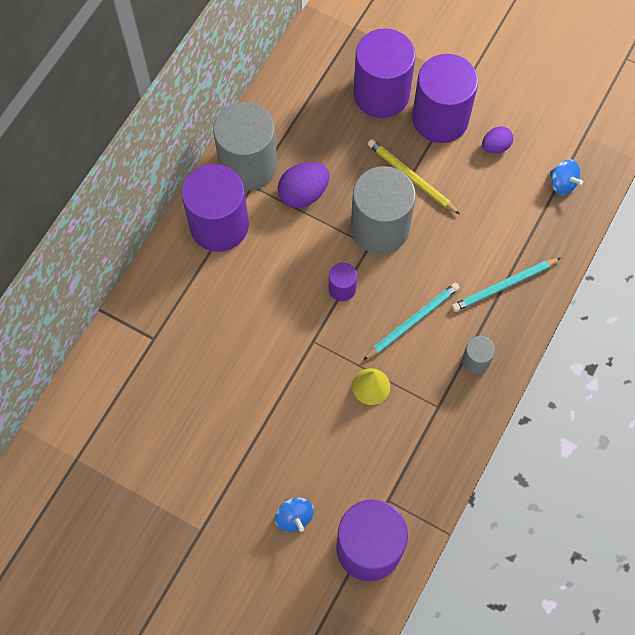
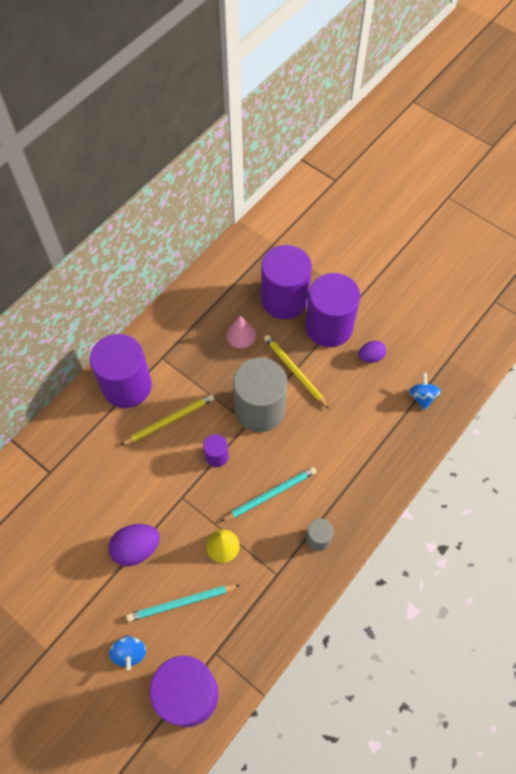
camera: 10 degrees right, 5 degrees down
grey cylinder [213,102,277,191] -> none
purple egg [278,162,329,208] -> purple egg moved to [109,524,160,566]
turquoise pencil [452,258,561,312] -> turquoise pencil moved to [126,585,240,622]
blue spinning top [550,159,583,195] -> blue spinning top turned 150 degrees counterclockwise [409,373,441,410]
none -> yellow pencil [121,394,214,445]
none -> pink cone [226,316,256,348]

